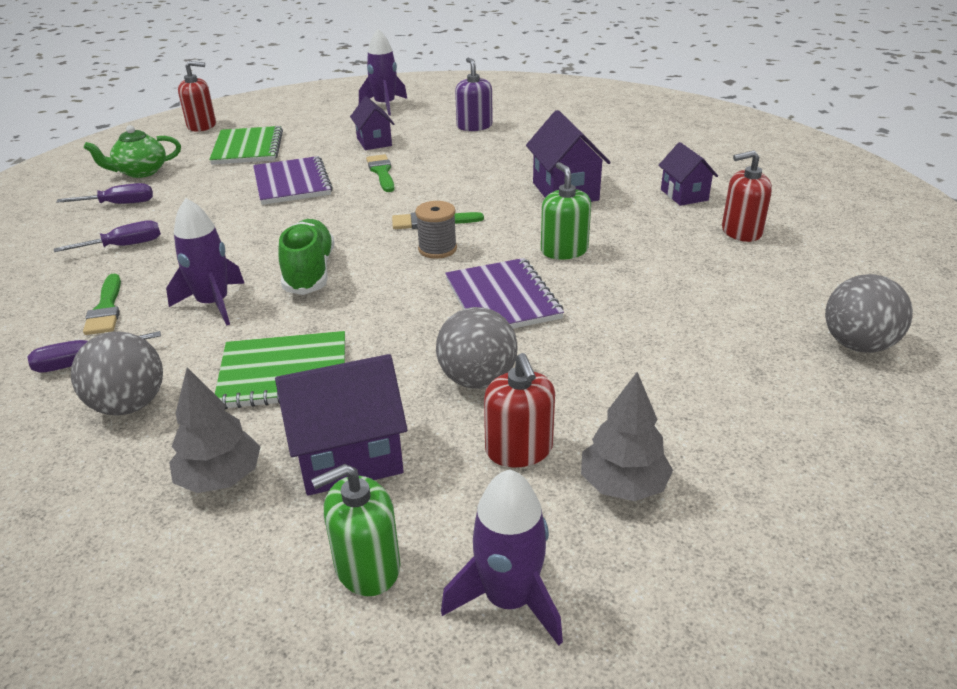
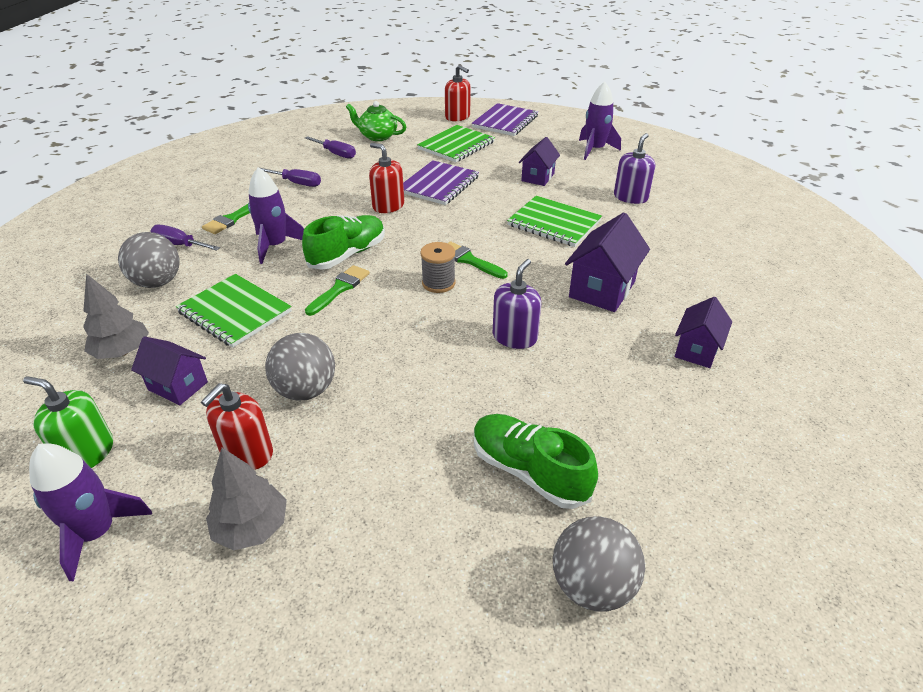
camera: 45 degrees right, 5 degrees up
purple house [275,354,408,496] -> purple house [131,336,208,405], size x0.65
green brush [366,154,395,192] -> green brush moved to [305,265,370,316]
purple notebook [445,258,564,329] -> purple notebook moved to [472,103,538,136]
green soap dispenser [541,162,591,260] -> purple soap dispenser [493,259,541,349]
red soap dispenser [722,150,772,242] -> red soap dispenser moved to [369,143,404,213]
none -> green shoe [474,414,598,509]
none -> green notebook [507,196,602,247]

